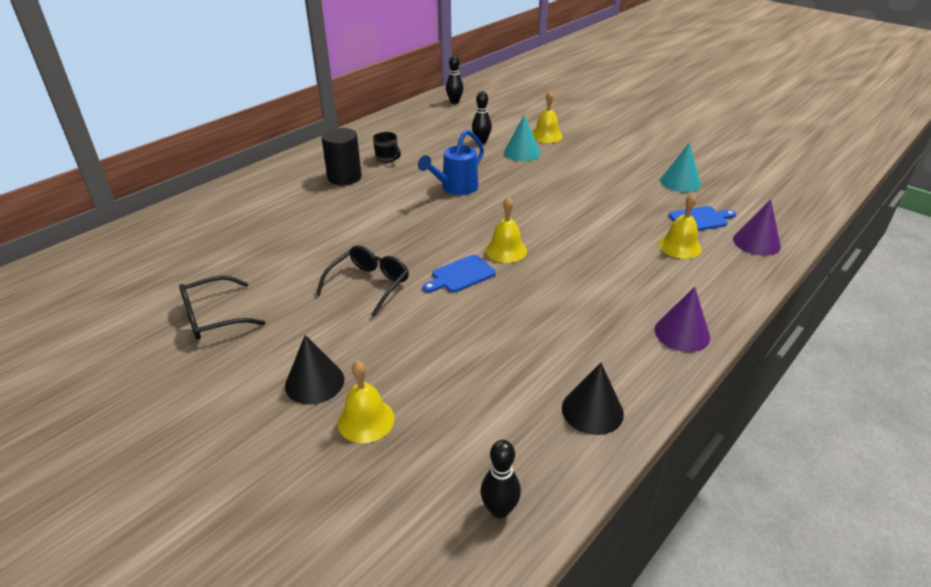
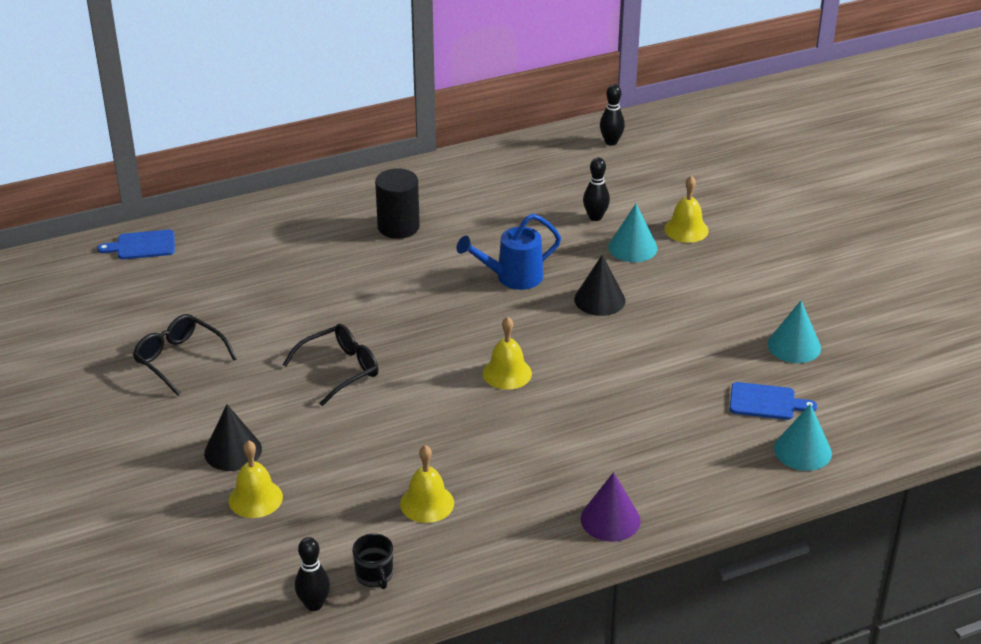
camera: 25 degrees right, 0 degrees up
black glasses [179,275,266,340] -> black glasses turned 45 degrees clockwise [133,314,237,396]
black mug [373,132,401,163] -> black mug moved to [352,533,393,589]
blue cutting board [423,255,496,293] -> blue cutting board moved to [97,229,175,259]
black cone [562,363,624,435] -> black cone moved to [574,255,626,316]
yellow bell [659,193,702,259] -> yellow bell moved to [400,445,454,523]
purple cone [733,200,781,256] -> turquoise cone [774,404,832,471]

